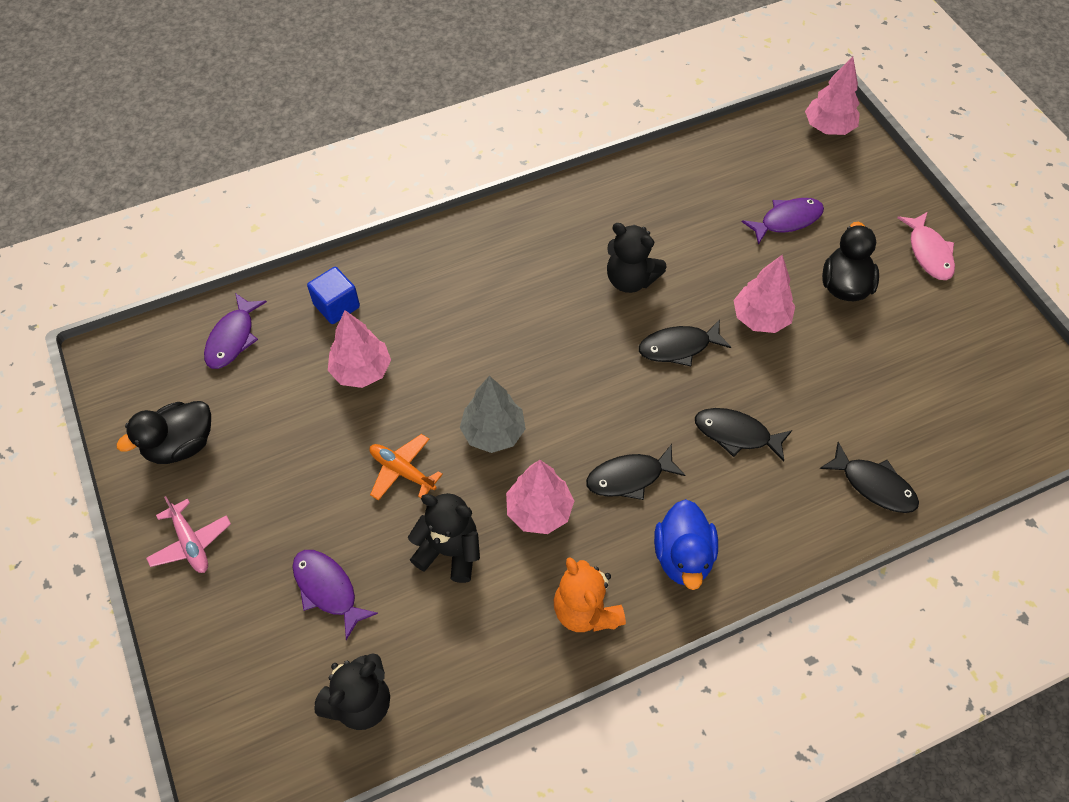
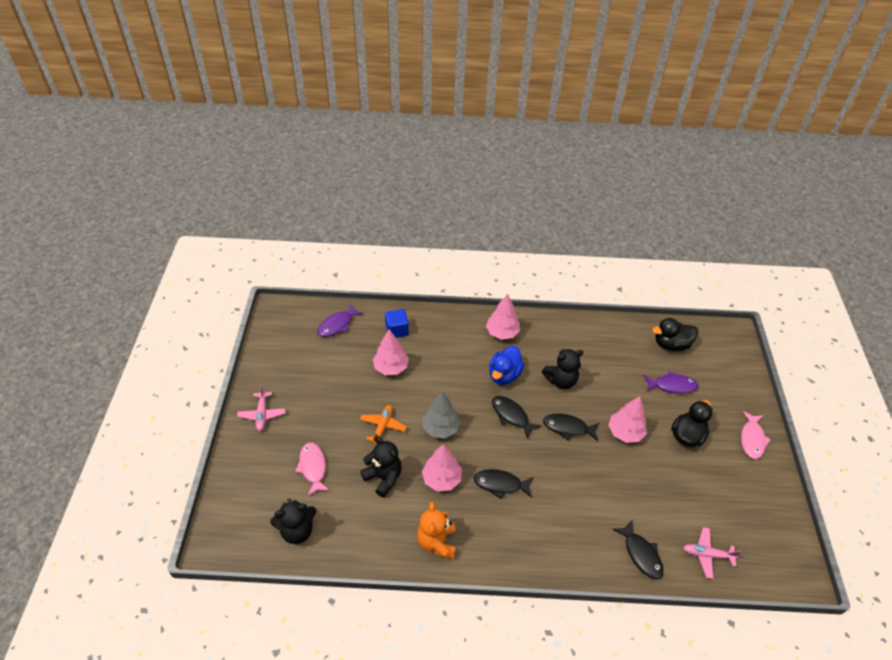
camera: 25 degrees right, 10 degrees down
black duck [116,401,211,464] -> black duck moved to [652,318,698,351]
purple fish [292,550,378,640] -> pink fish [295,443,330,497]
orange plane [370,434,443,501] -> orange plane turned 45 degrees clockwise [360,405,406,444]
black teddy bear [607,223,667,293] -> black teddy bear turned 75 degrees counterclockwise [541,349,583,389]
blue duck [654,499,718,590] -> blue duck moved to [489,346,524,385]
black fish [695,408,792,462] -> black fish moved to [492,396,541,438]
pink tree [805,56,860,135] -> pink tree moved to [486,294,520,340]
none -> pink plane [683,527,741,579]

